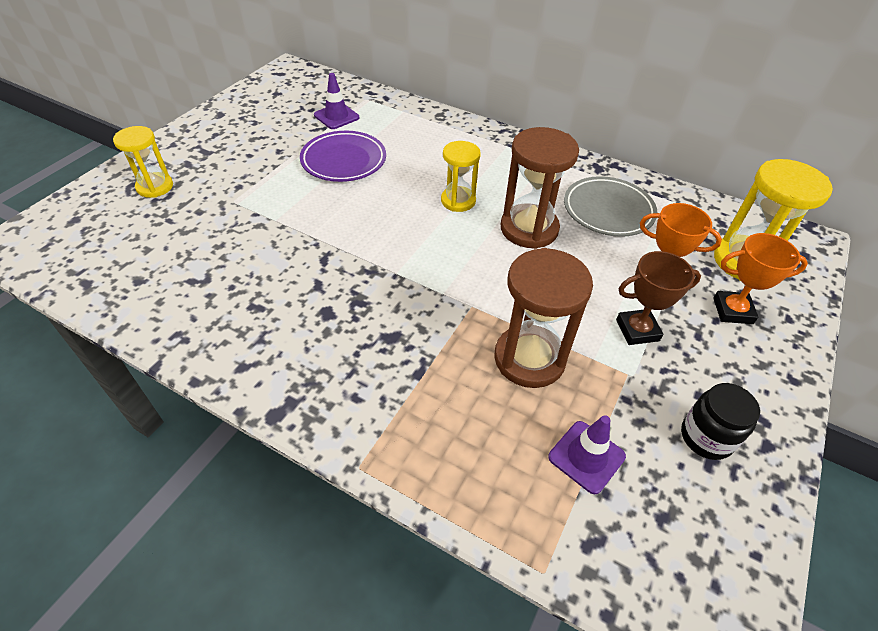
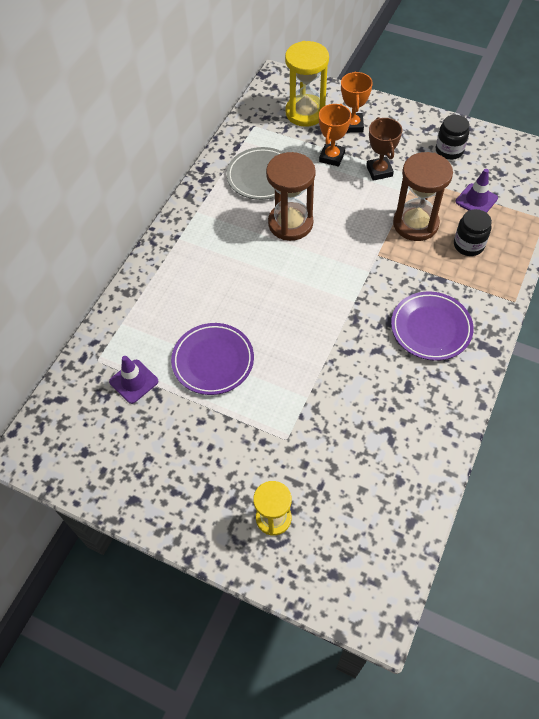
camera: 90 degrees left, 10 degrees up
yellow hourglass [441,141,481,212] -> none
none -> purple plate [391,292,473,361]
none -> black jar [454,209,492,256]

